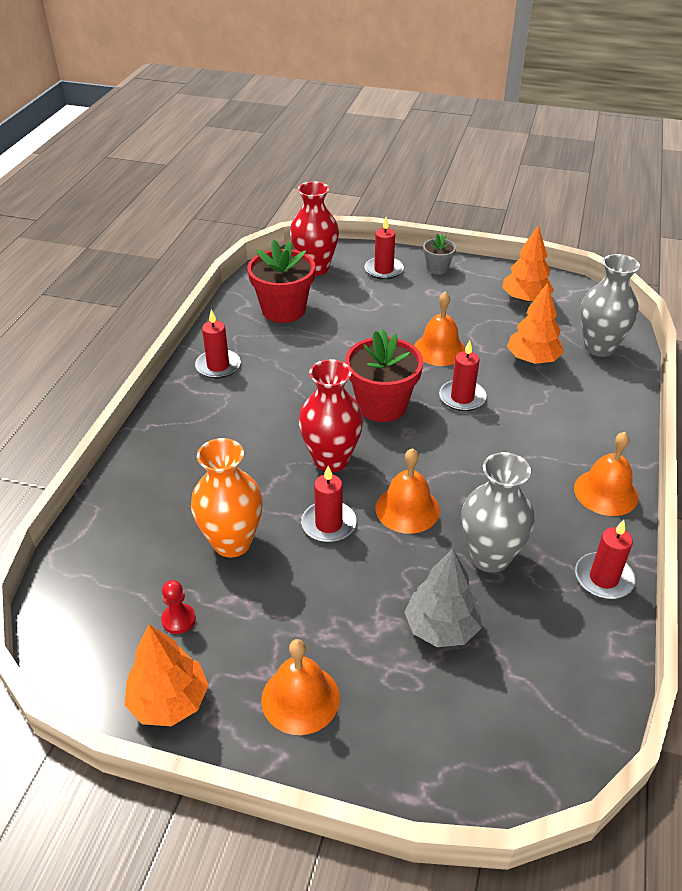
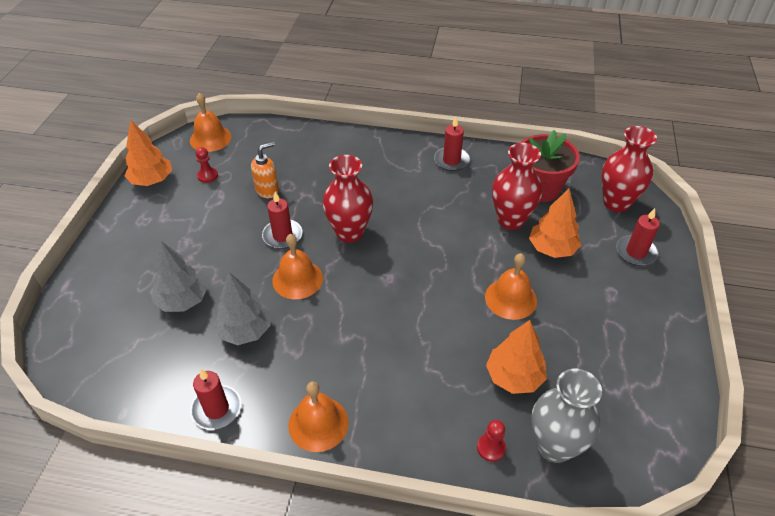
camera: 85 degrees right, 5 degrees up
orange vase [191,438,263,557] -> orange soap dispenser [251,142,279,198]
orange bell [261,639,340,735] -> orange bell moved to [190,93,232,152]
red flower pot [345,329,423,422] -> none
grey flower pot [423,234,456,275] -> none
red candle [439,340,487,411] -> none
grey vase [461,452,535,573] -> grey tree [213,272,271,345]
orange tree [502,225,554,303] -> orange tree moved to [529,189,581,258]
none -> red pawn [477,420,506,462]
none -> red vase [492,143,542,230]

